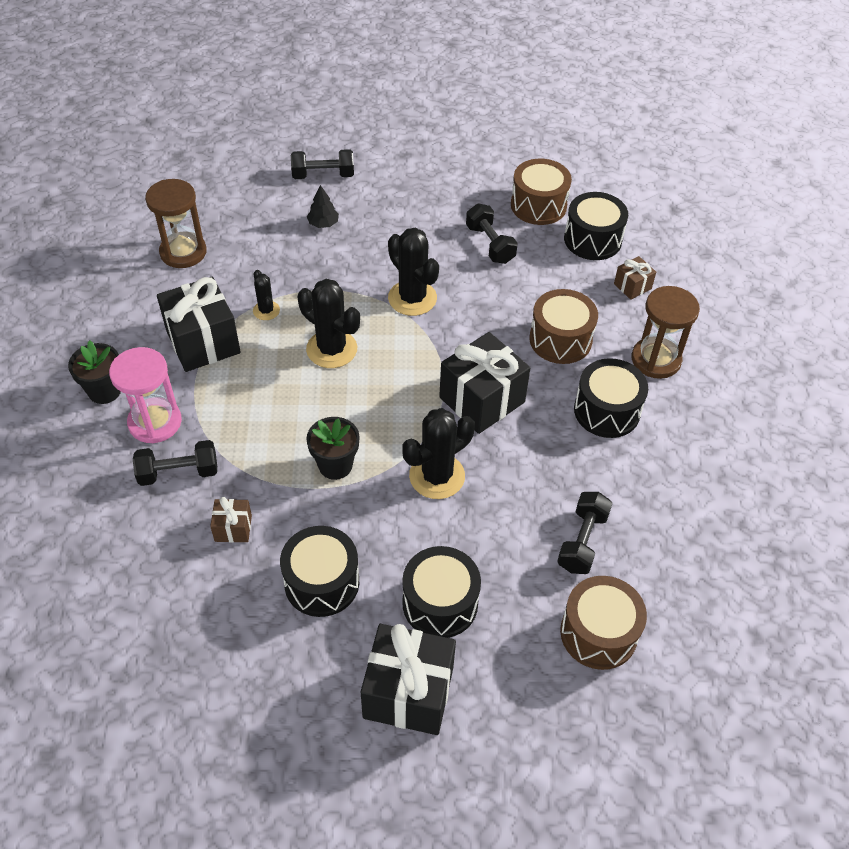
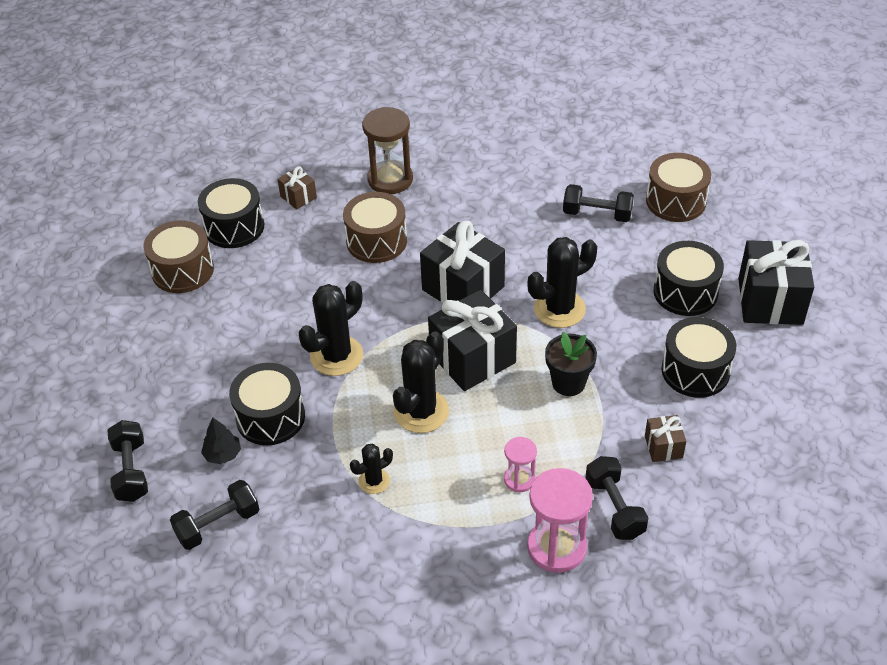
camera: 95 degrees left, 5 degrees down
black flower pot [68,340,121,404] -> none
brown hourglass [145,179,207,268] -> none
black gift [157,277,241,372] -> black gift moved to [428,290,517,391]
black cactus [402,408,475,499] -> black cactus turned 75 degrees counterclockwise [528,237,597,328]
black dumbbell [466,203,518,264] -> black dumbbell moved to [170,480,259,550]
black drum [574,358,648,438] -> black drum moved to [229,363,305,445]
none -> pink hourglass [504,437,537,492]

